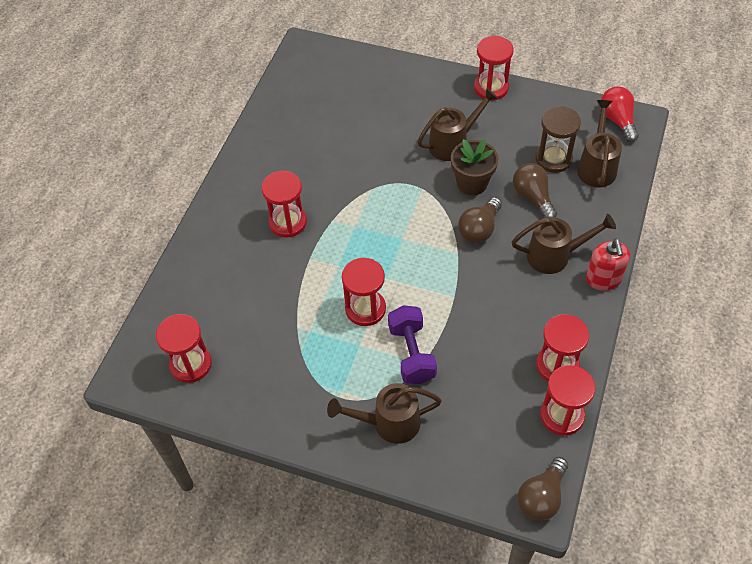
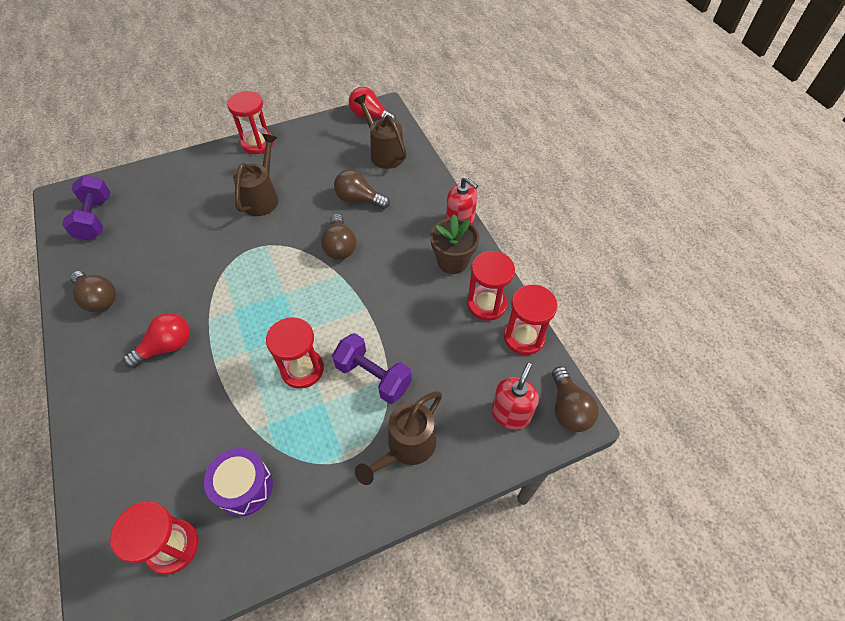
camera: 45 degrees left, 0 degrees up
red hourglass [261,171,307,238] -> red light bulb [123,313,190,368]
brown flower pot [451,139,499,195] -> brown flower pot moved to [430,214,479,274]
brown watering can [512,214,616,274] -> none
brown hourglass [535,106,581,173] -> none
none -> purple dumbbell [62,175,110,241]
none -> brown light bulb [70,271,116,312]
none -> purple drum [204,448,273,517]
none -> red soap dispenser [491,363,539,430]

